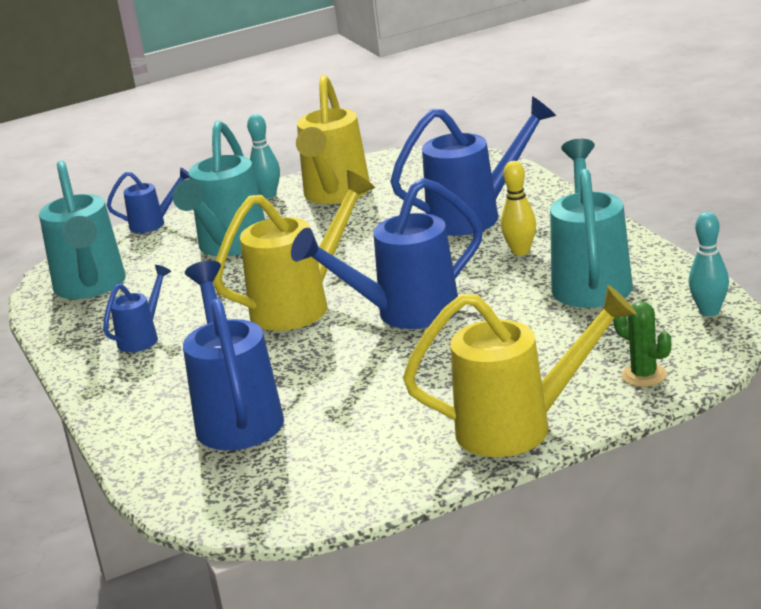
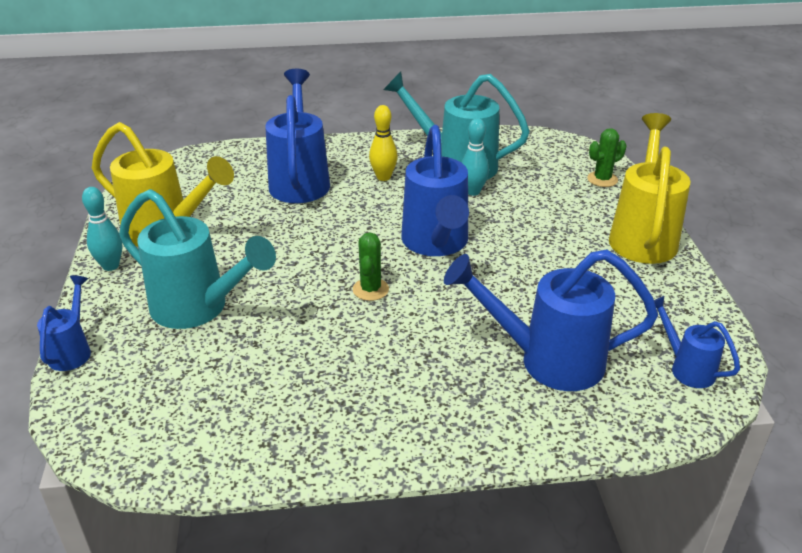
camera: 75 degrees left, 10 degrees up
turquoise watering can [39,160,126,299] -> none
blue watering can [103,265,171,352] -> blue watering can moved to [654,296,740,388]
yellow watering can [213,170,375,331] -> green cactus [353,232,389,301]
turquoise bowling pin [689,212,729,316] -> turquoise bowling pin moved to [461,118,489,196]

